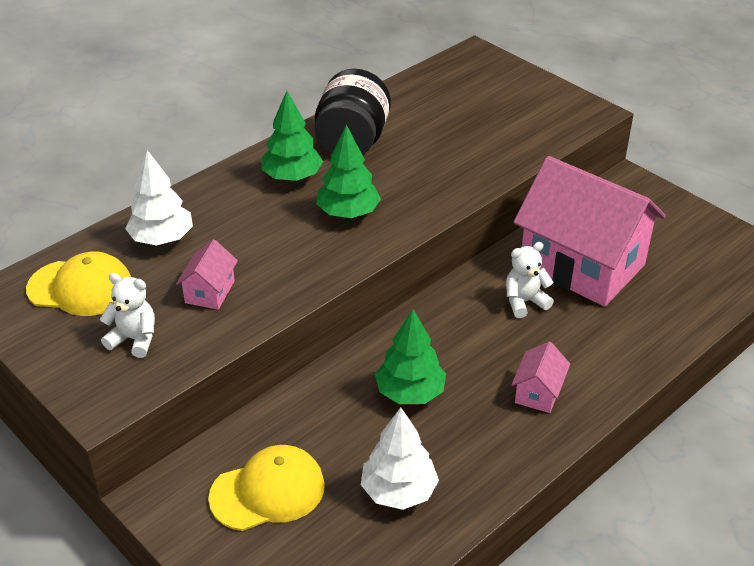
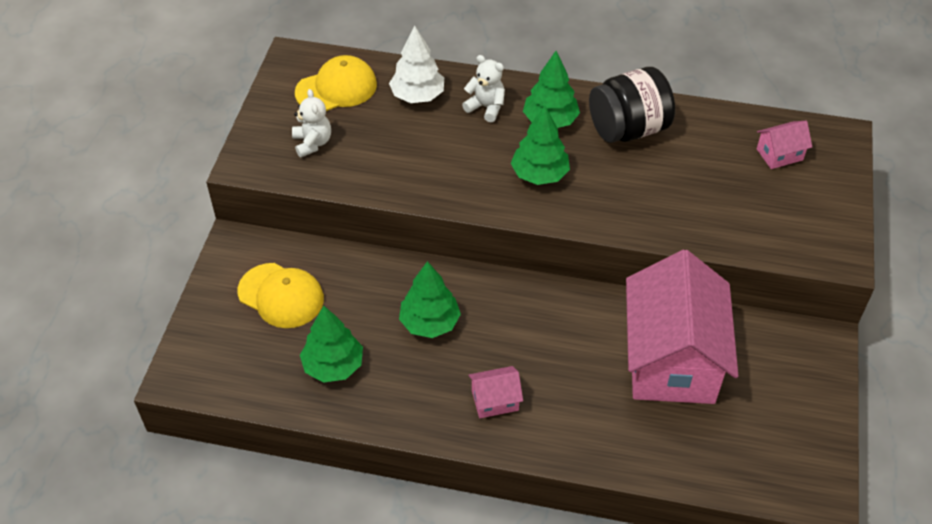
camera: 55 degrees right, 10 degrees up
yellow cap [26,251,131,316] -> yellow cap turned 90 degrees counterclockwise [295,55,377,111]
pink house [176,239,238,310] -> pink house moved to [757,121,812,169]
white tree [361,407,439,510] -> green tree [300,306,363,383]
white teddy bear [506,242,554,318] -> white teddy bear moved to [462,55,505,122]

